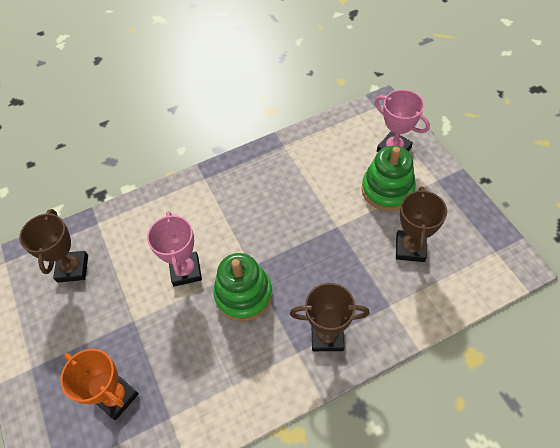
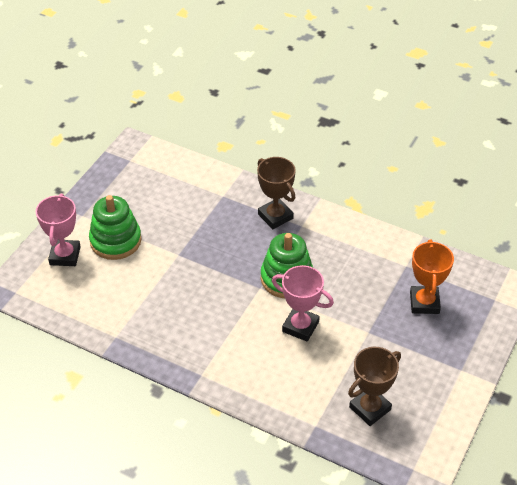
camera: 130 degrees left, 10 degrees down
pink trophy [147,211,202,287] -> pink trophy turned 75 degrees clockwise [272,265,334,342]
brown trophy [396,186,447,262] -> none

